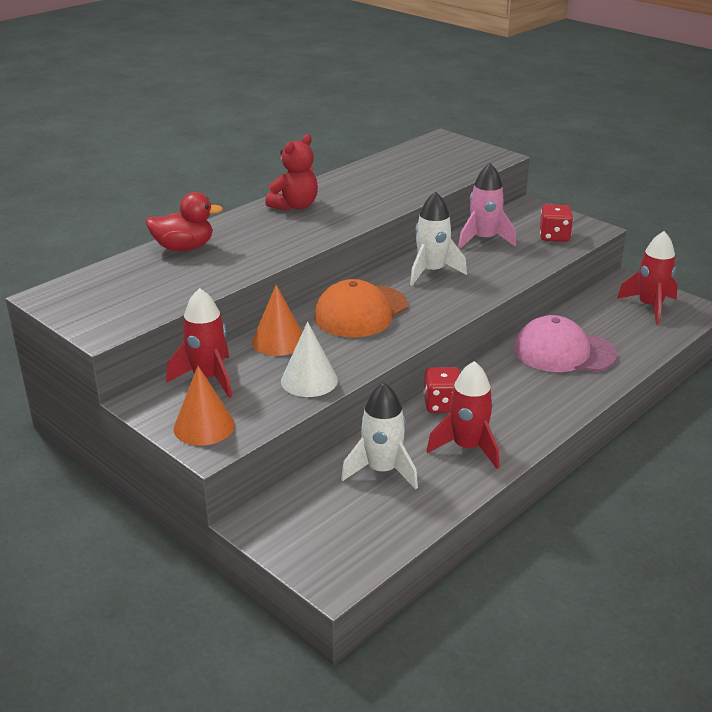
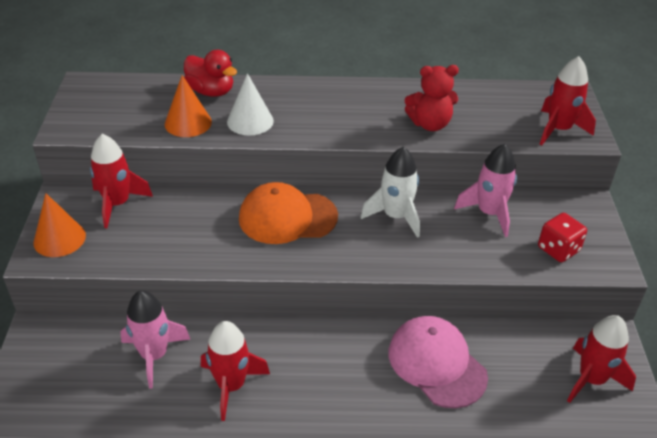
camera: 45 degrees right, 10 degrees up
orange cone [252,285,302,356] -> orange cone moved to [165,75,212,137]
red teddy bear [265,134,318,211] -> red teddy bear moved to [405,65,459,131]
white cone [281,322,338,397] -> white cone moved to [227,73,274,136]
white rocket [341,383,418,489] -> pink rocket [120,290,191,389]
red dice [424,367,460,413] -> none
none -> red rocket [540,56,596,145]

